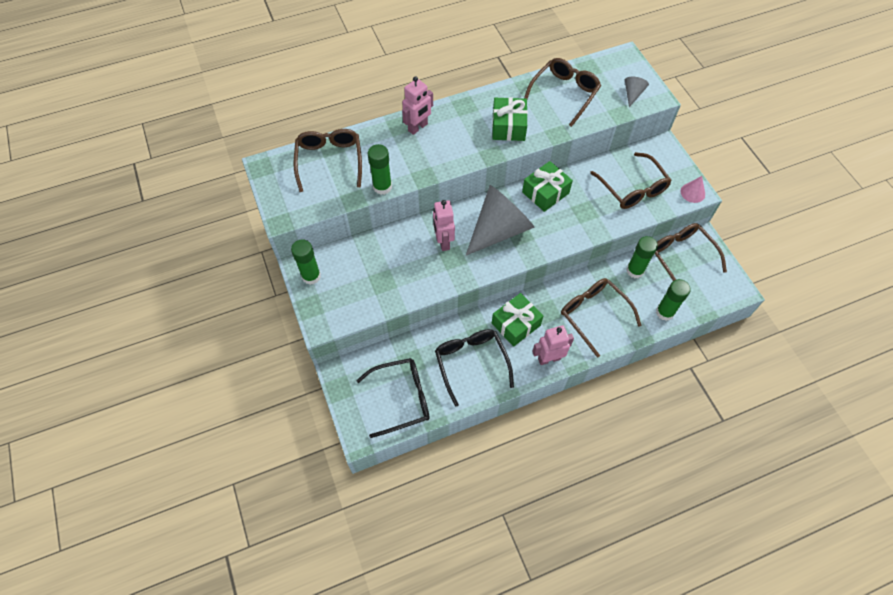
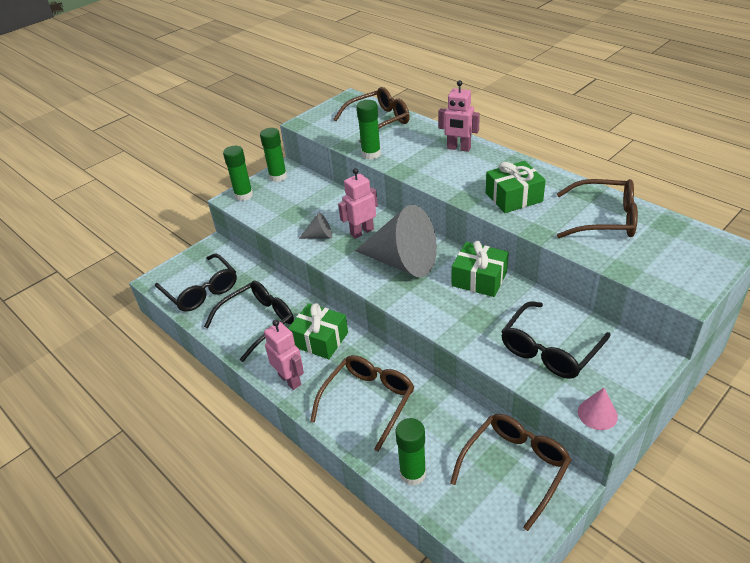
camera: 70 degrees right, 20 degrees down
brown glasses [590,152,672,209] -> black glasses [501,301,611,379]
grey cone [625,77,649,107] -> grey cone moved to [299,213,332,239]
green glue stick [626,236,658,278] -> green glue stick moved to [223,146,253,201]

